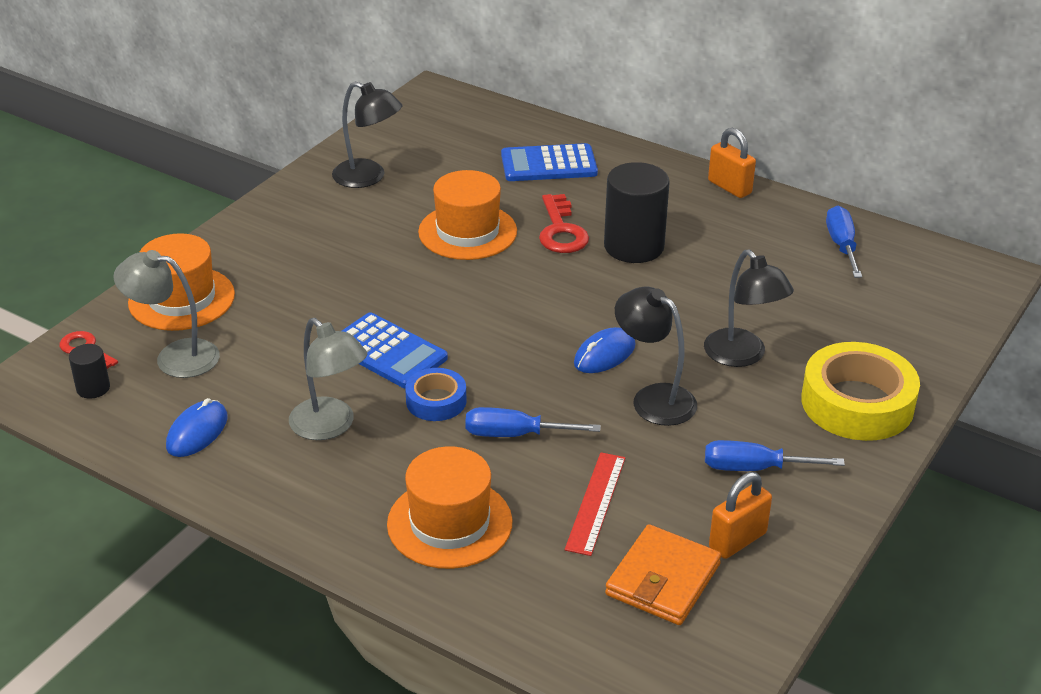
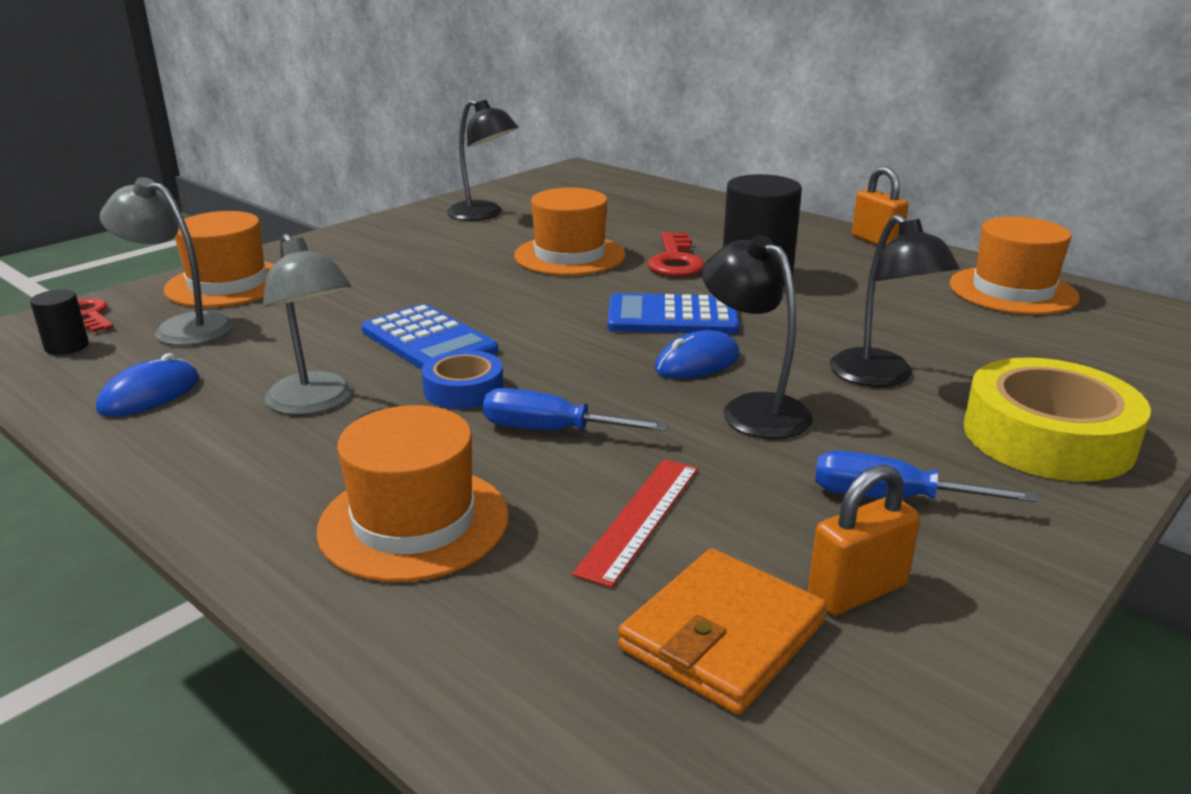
camera: 10 degrees right, 10 degrees down
blue calculator [501,143,598,181] -> blue calculator moved to [607,293,740,334]
blue screwdriver [826,206,862,278] -> orange hat [950,216,1080,315]

